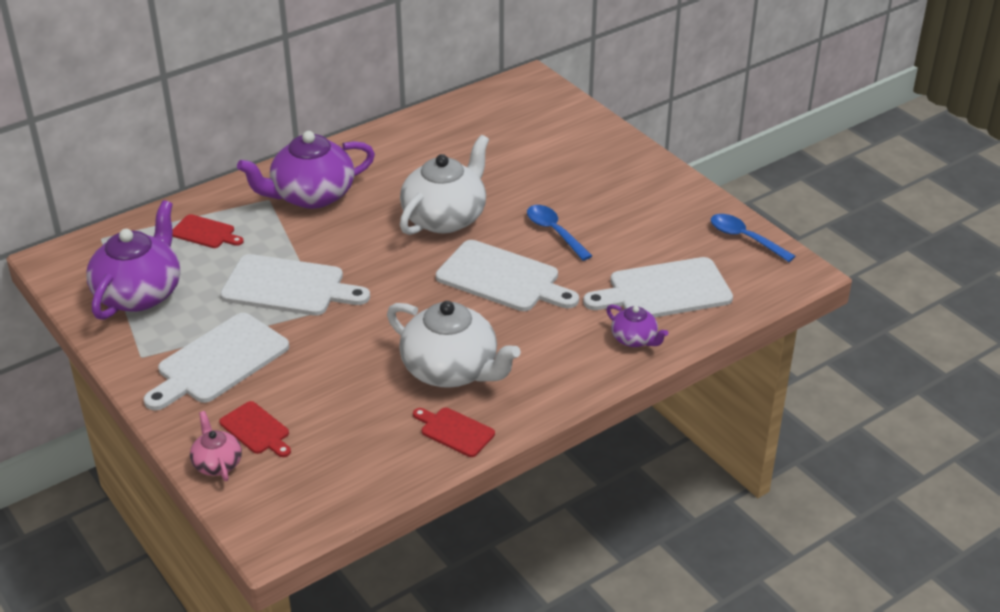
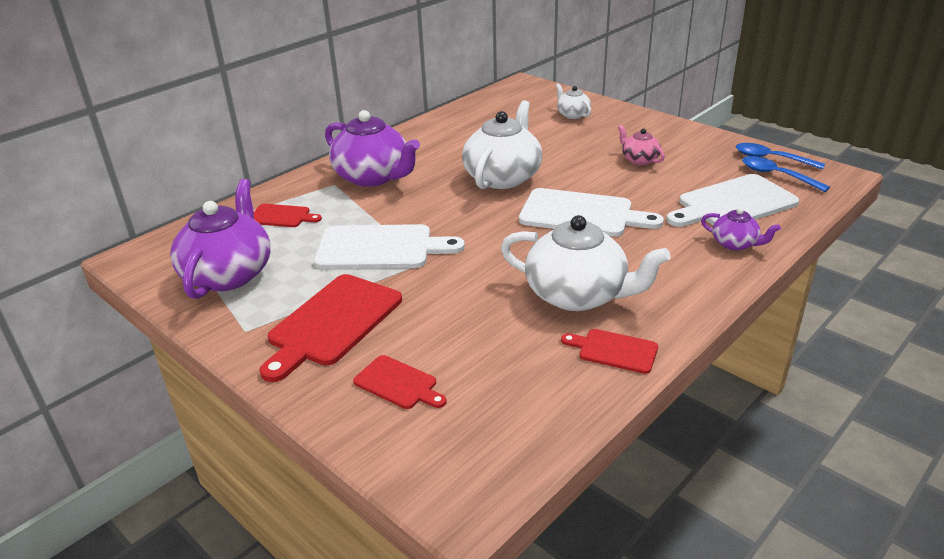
camera: 10 degrees left, 5 degrees down
white cutting board [144,313,289,411] -> red cutting board [260,274,402,382]
pink teapot [190,411,242,481] -> pink teapot moved to [618,125,665,165]
purple teapot [237,131,375,209] -> purple teapot turned 105 degrees counterclockwise [325,110,420,187]
blue spoon [527,205,592,261] -> blue spoon moved to [742,156,830,192]
none -> white teapot [556,83,591,119]

